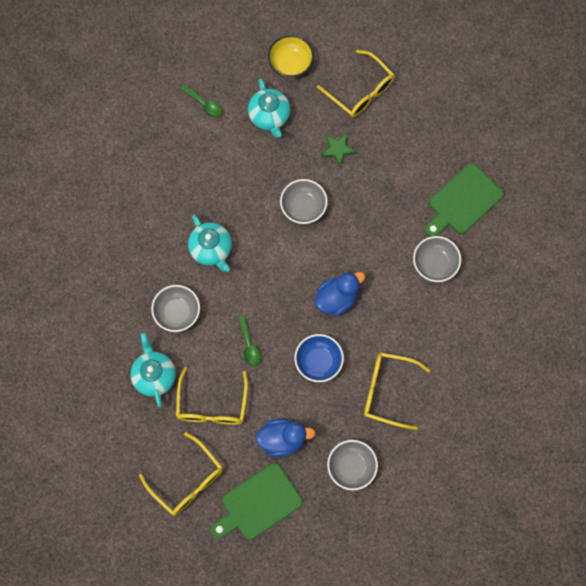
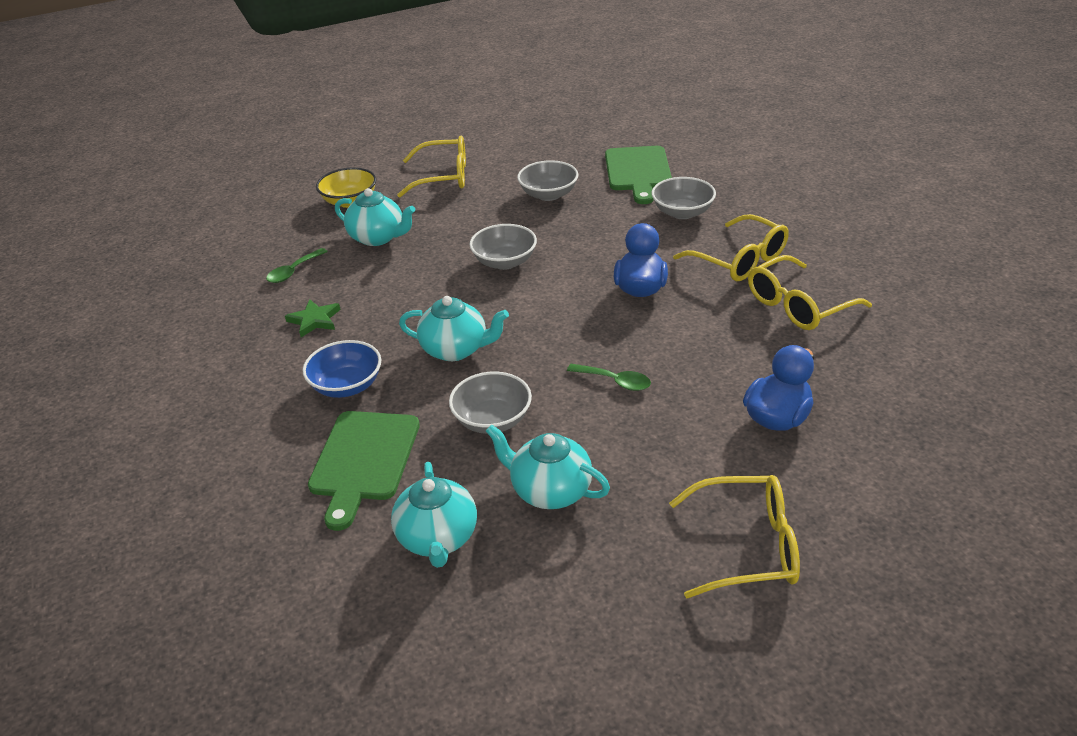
camera: 45 degrees left, 35 degrees down
yellow glasses [176,367,248,425] -> yellow glasses moved to [673,214,789,281]
green spoon [180,84,222,117] -> green spoon turned 135 degrees clockwise [266,248,328,283]
green cutting board [211,463,303,540] -> green cutting board moved to [308,411,420,531]
blue bowl [295,334,344,382] -> blue bowl moved to [303,340,381,398]
green star [321,134,357,167] -> green star moved to [285,299,341,337]
grey bowl [327,440,378,490] -> grey bowl moved to [517,160,578,201]
none -> turquoise teapot [391,462,477,568]

